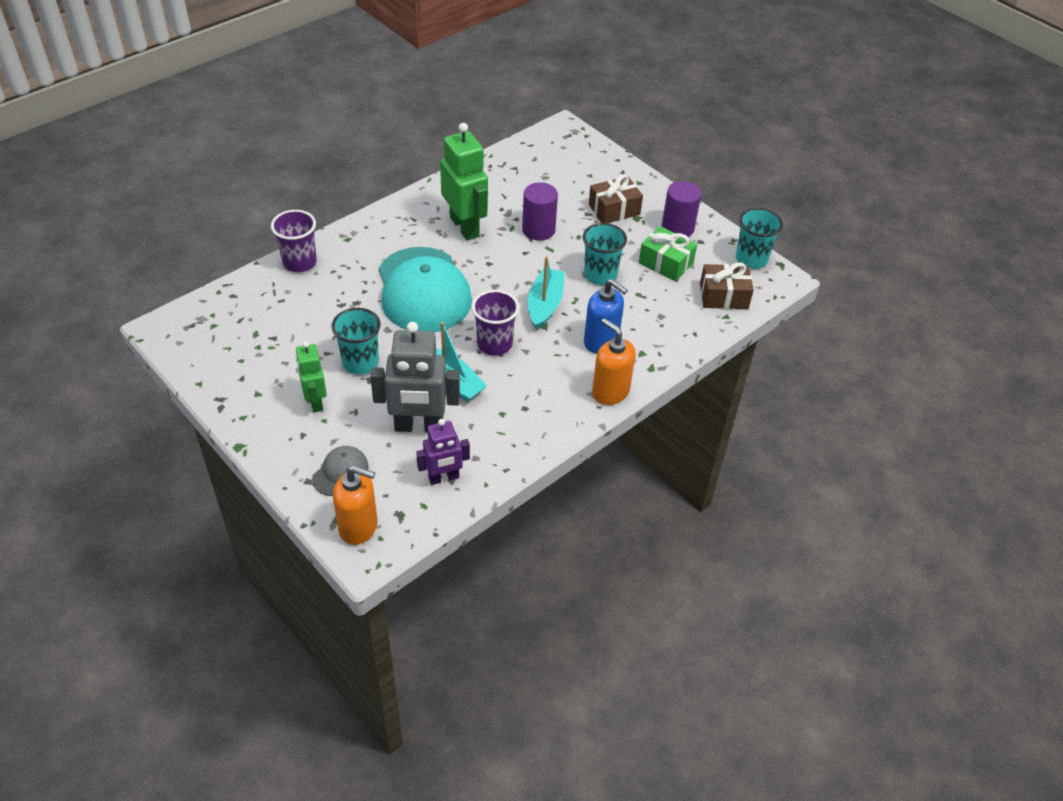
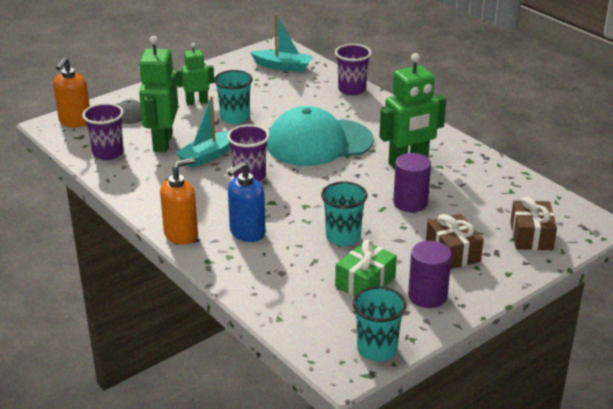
camera: 95 degrees right, 15 degrees down
grey robot [370,322,460,433] -> green robot [139,36,178,152]
purple robot [416,419,470,485] -> purple cup [82,103,124,160]
turquoise boat [528,256,565,330] -> turquoise boat moved to [250,14,313,72]
brown gift [700,262,754,309] -> brown gift moved to [510,197,557,250]

